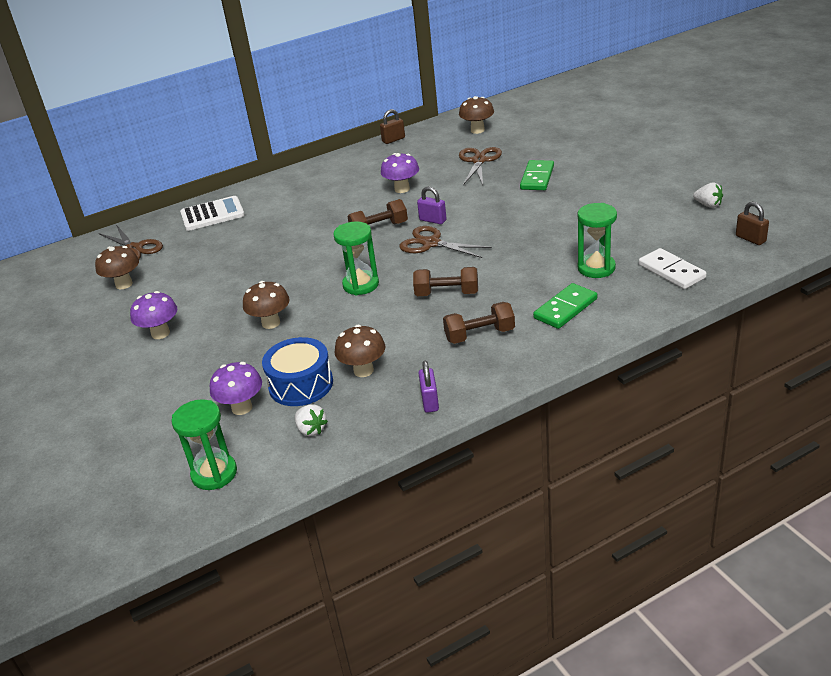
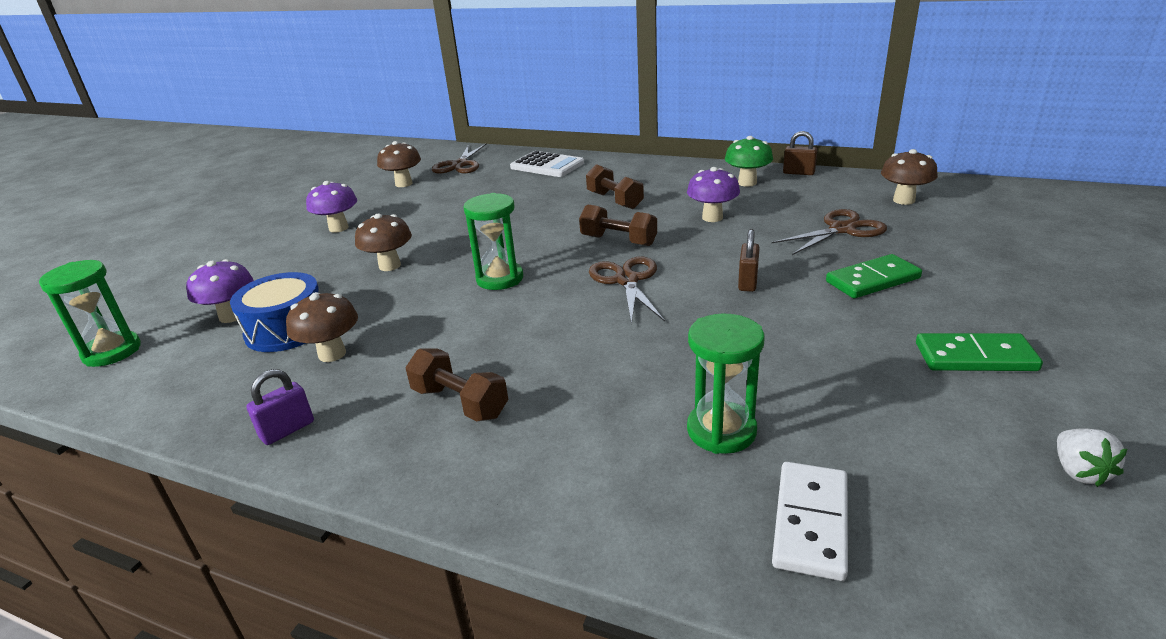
camera: 50 degrees right, 5 degrees down
white strawberry [295,404,328,436] -> none
brown dumbbell [413,267,478,296] -> brown dumbbell moved to [586,164,644,209]
purple padlock [417,187,447,224] -> none
green domino [533,283,597,329] -> green domino moved to [916,333,1043,371]
brown padlock [736,202,769,245] -> brown padlock moved to [738,229,760,292]
none -> green mushroom [725,136,773,187]

